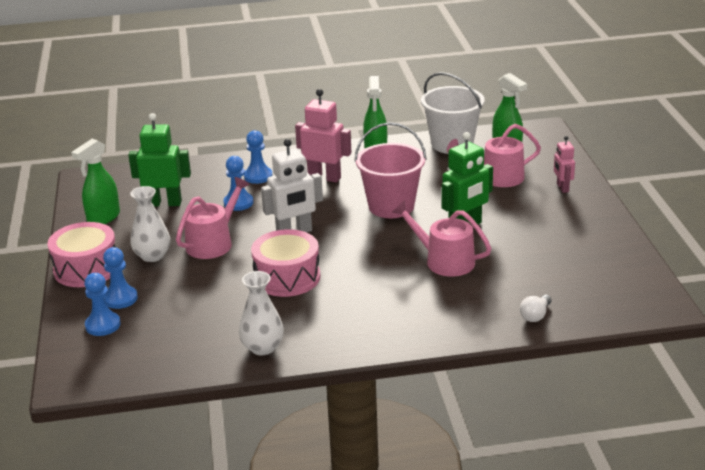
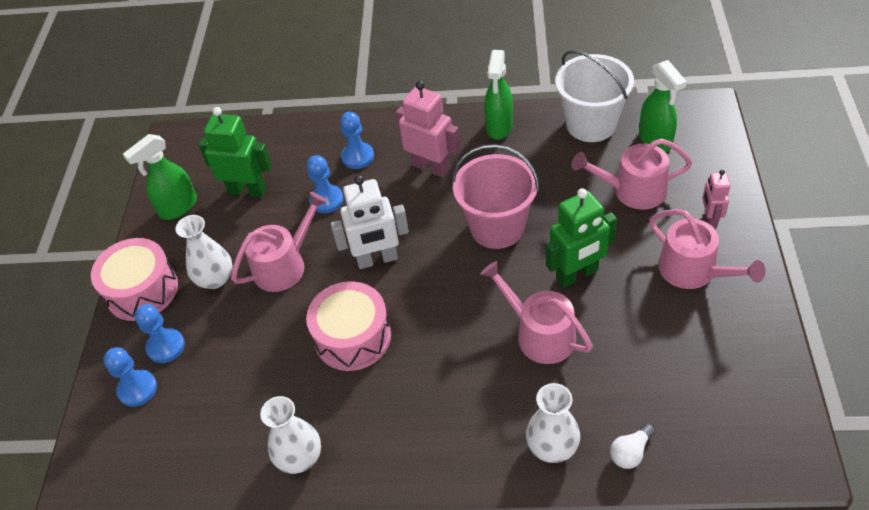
camera: 15 degrees right, 20 degrees up
none -> white vase [526,383,580,463]
none -> pink watering can [649,209,766,289]

